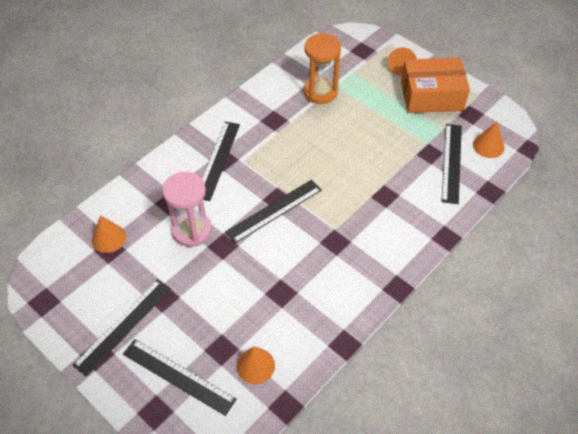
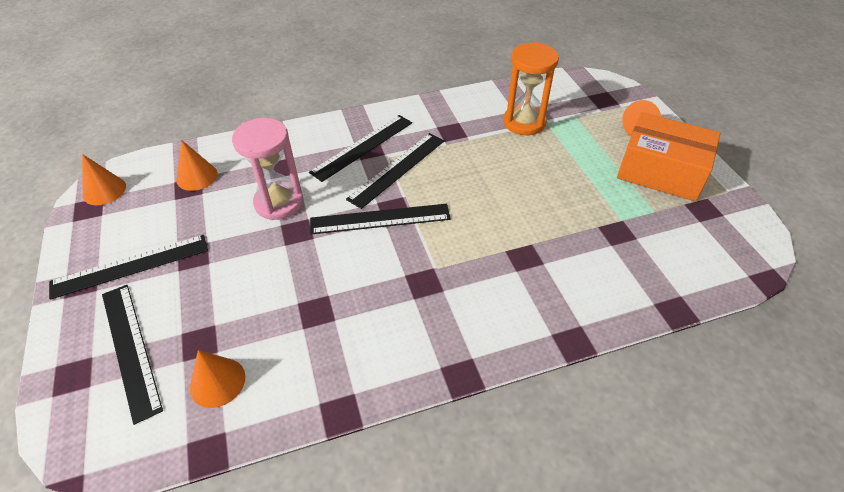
camera: 30 degrees right, 5 degrees down
black ruler [442,124,462,204] -> black ruler moved to [346,133,444,209]
orange cone [473,121,505,158] -> orange cone moved to [82,154,126,205]

